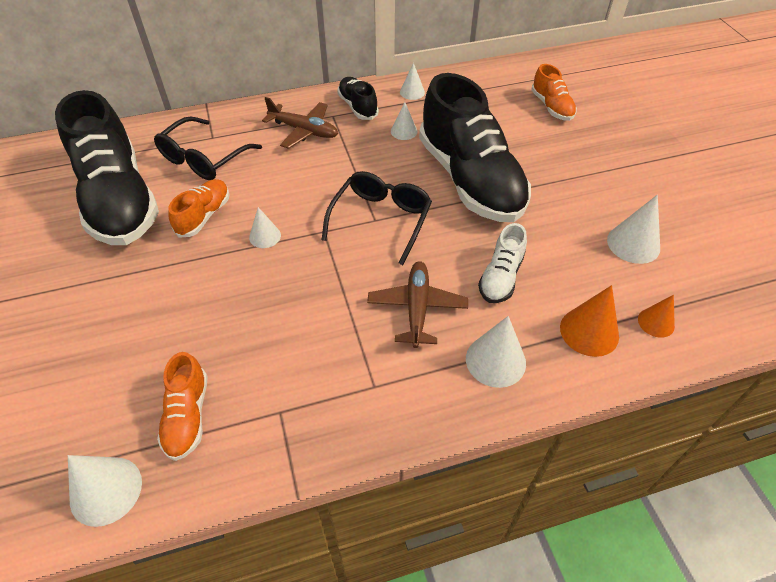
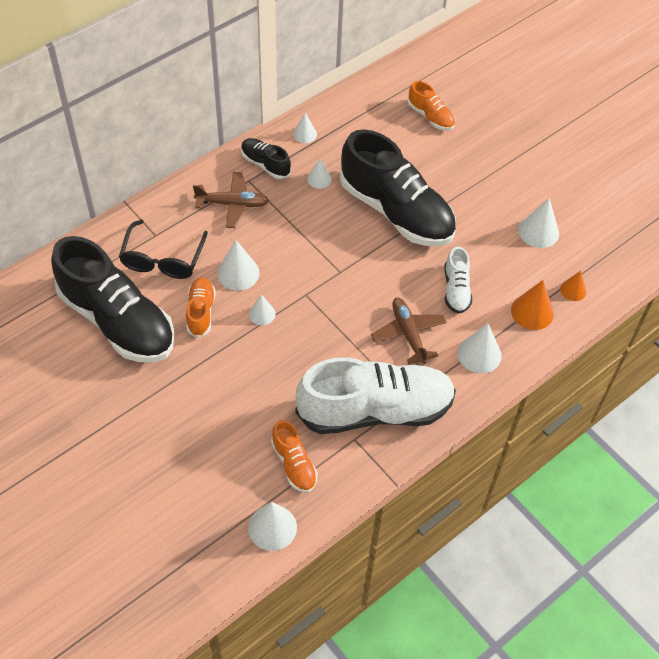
camera: 25 degrees left, 5 degrees up
black glasses [322,171,432,265] -> none
none -> white cone [217,240,260,291]
none -> white shoe [295,357,456,434]

